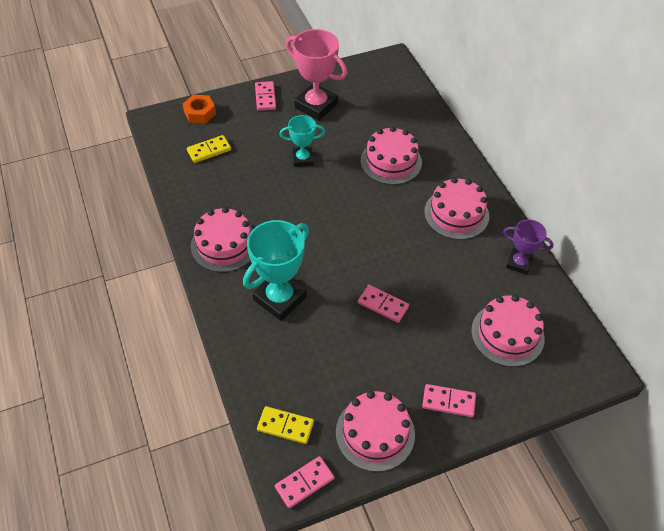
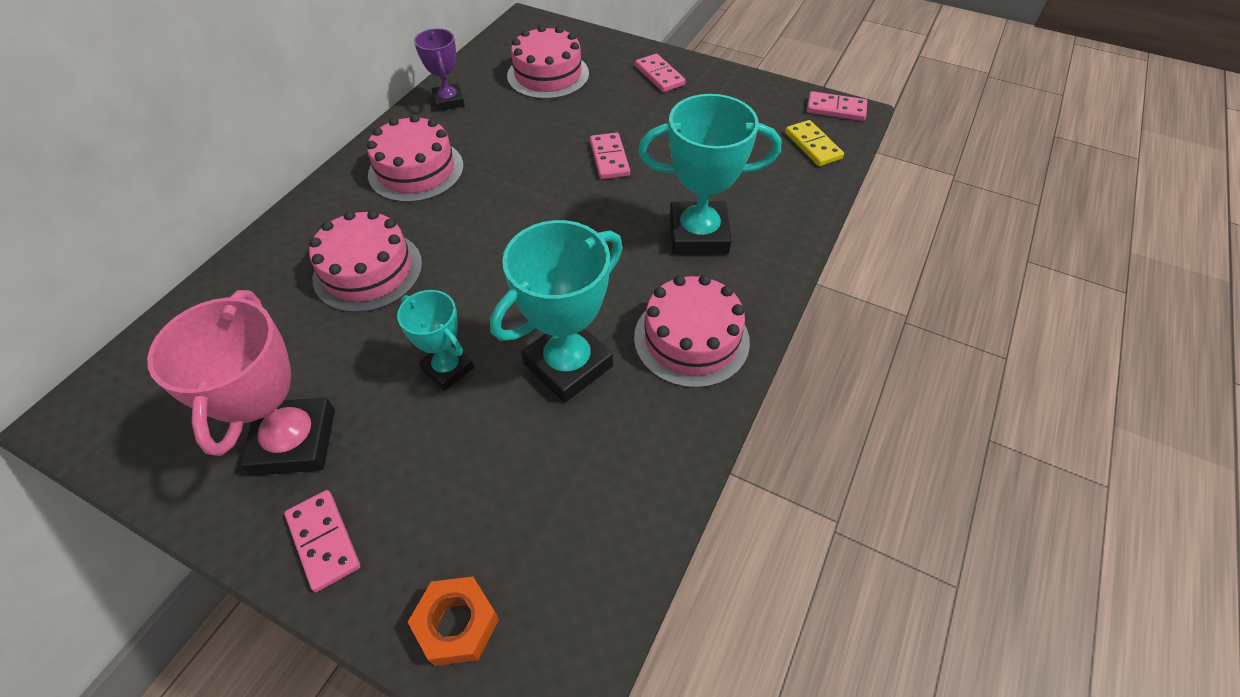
camera: 130 degrees left, 0 degrees up
yellow domino [187,135,231,163] -> none
pink domino [255,81,276,111] -> pink domino turned 75 degrees counterclockwise [284,490,360,592]
pink cake [336,391,415,472] -> none
none -> turquoise trophy [490,220,623,403]

